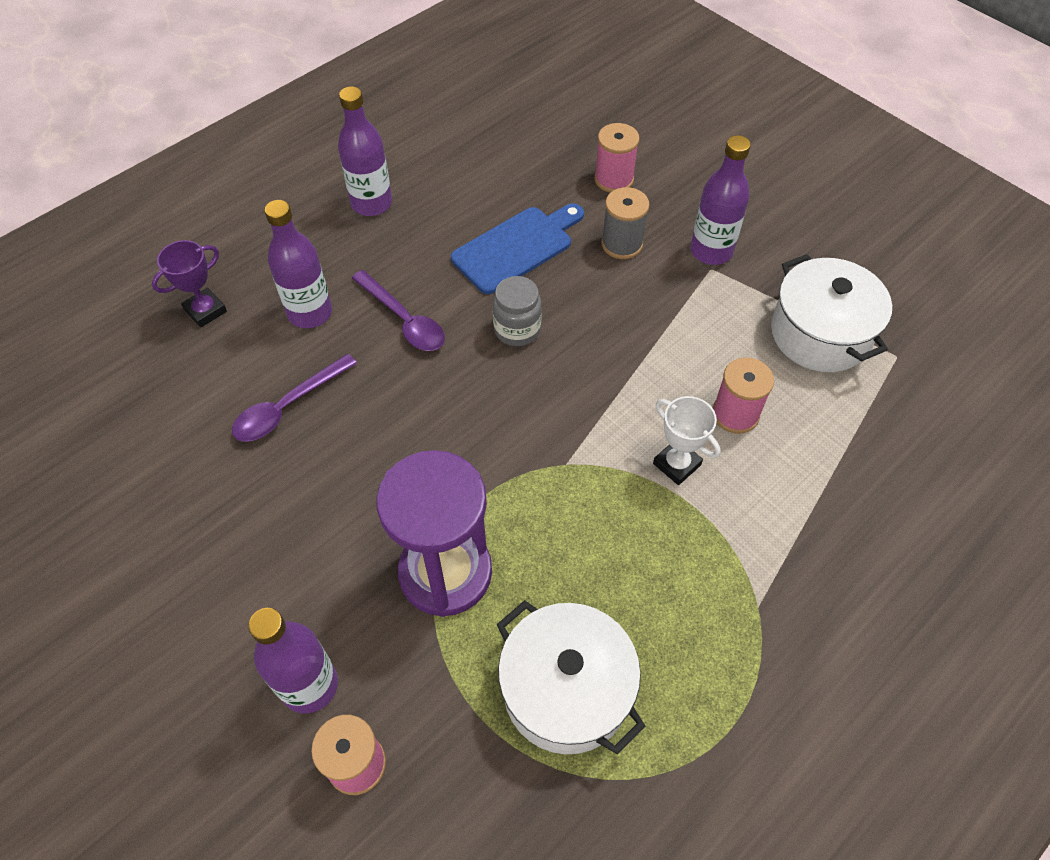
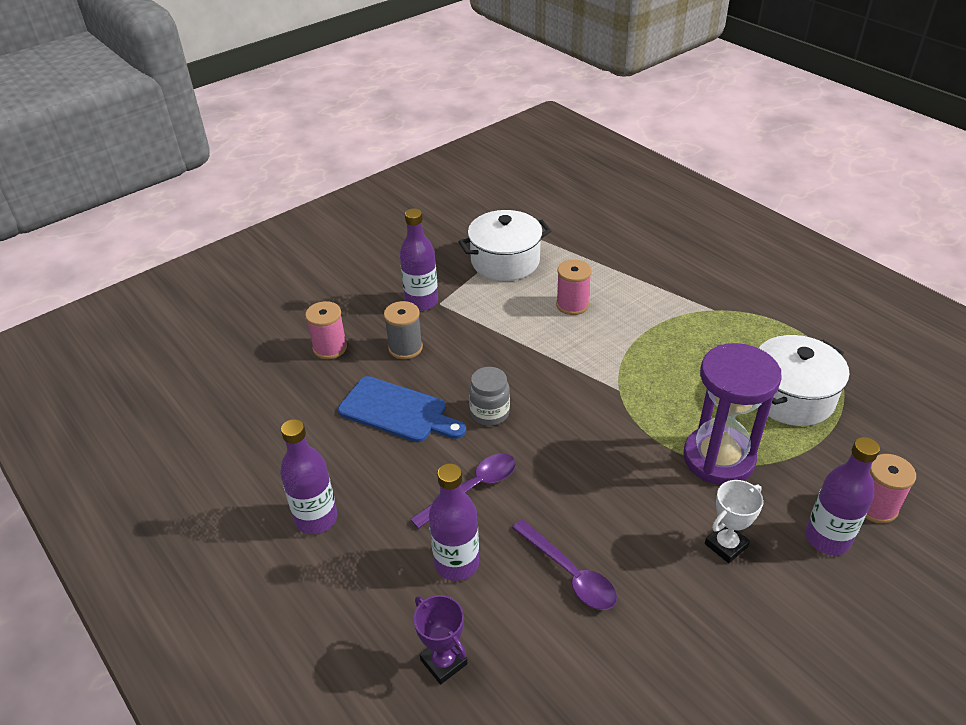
camera: 85 degrees left, 15 degrees down
blue cutting board [451,204,584,294] -> blue cutting board turned 150 degrees clockwise [338,376,466,442]
white trophy [653,396,721,485] -> white trophy moved to [705,480,764,563]

